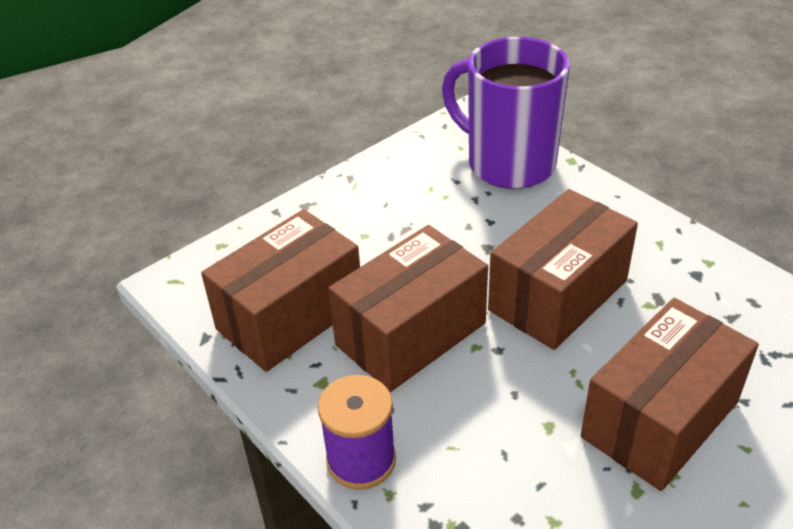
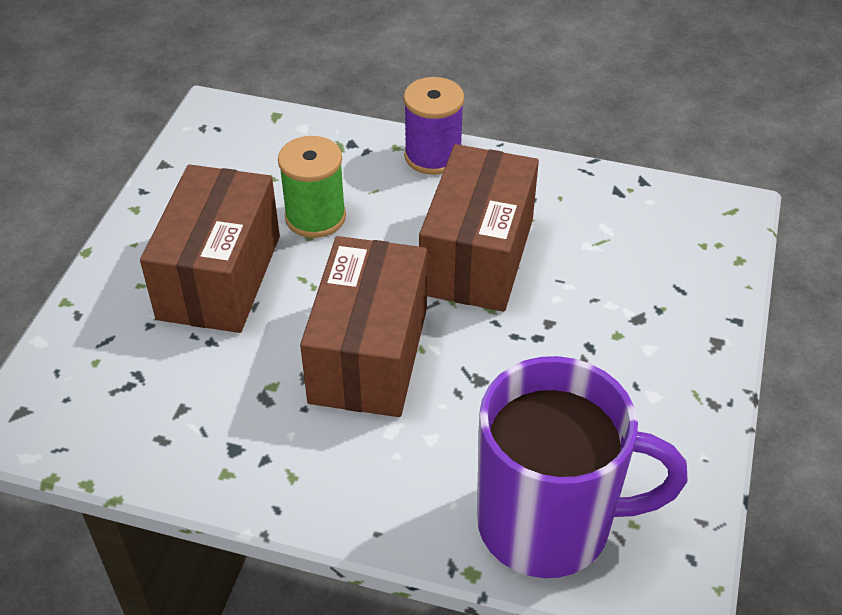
camera: 145 degrees right, 5 degrees up
brown box [201,209,360,372] -> none
none -> green spool [278,136,346,238]

